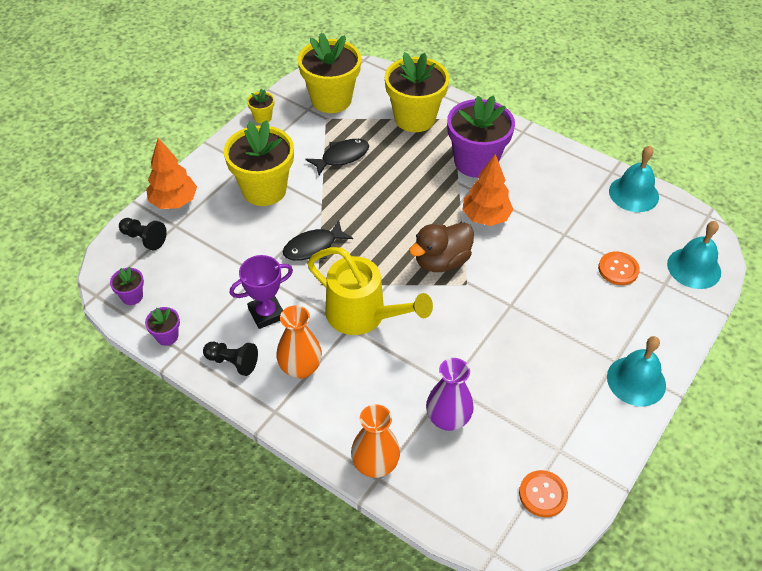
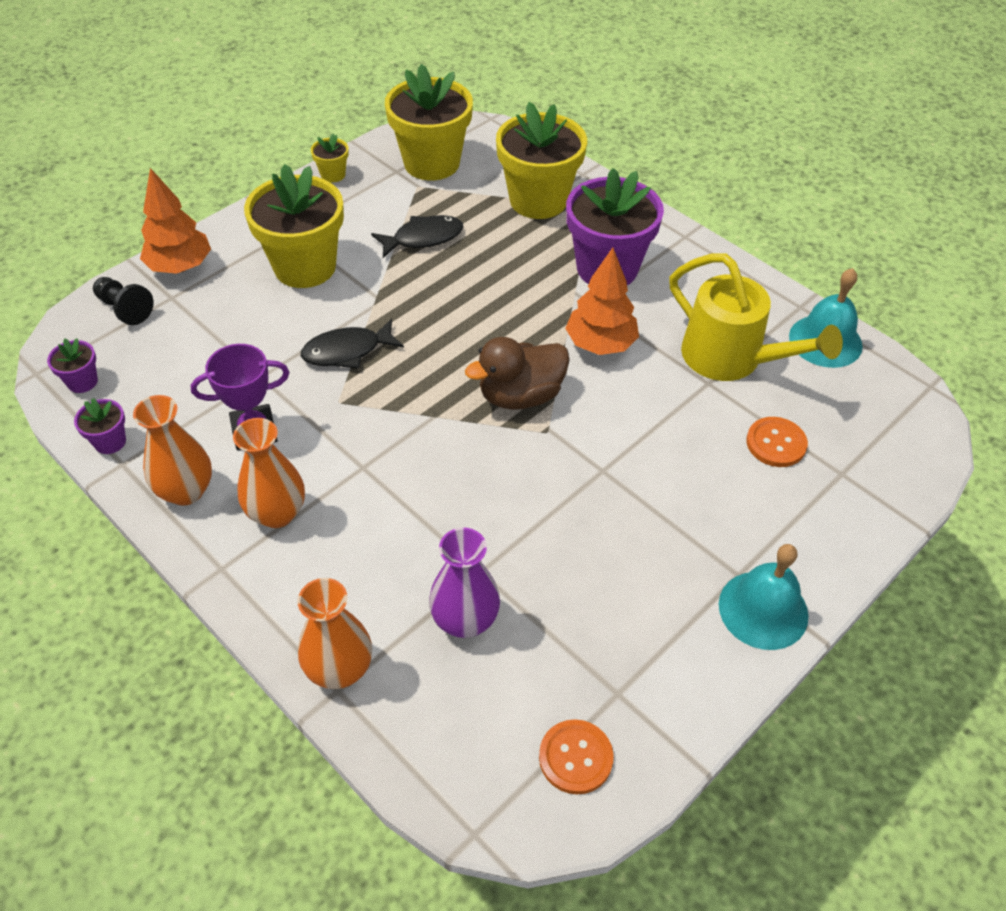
camera: 10 degrees right, 0 degrees up
black pawn [203,342,258,376] -> orange vase [133,395,212,506]
yellow watering can [307,247,433,335] -> yellow watering can moved to [669,253,843,381]
turquoise bell [667,221,721,289] -> none

